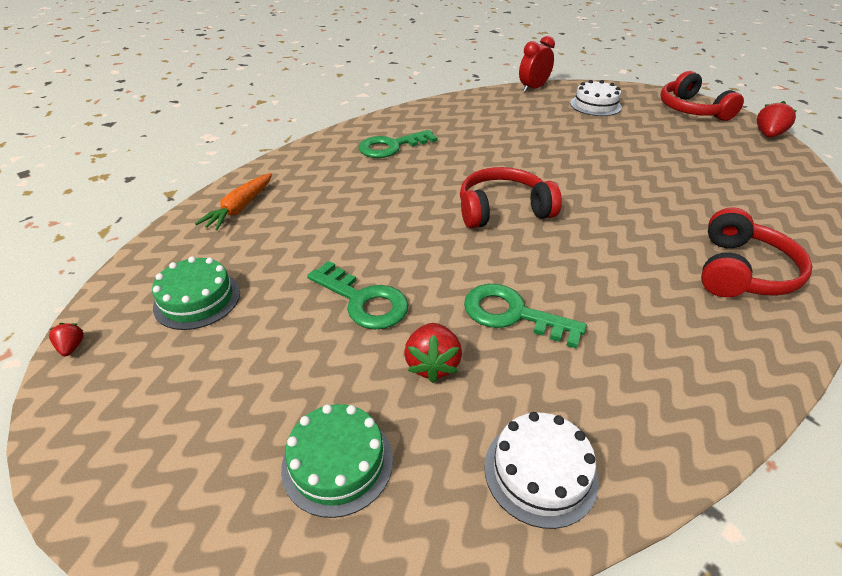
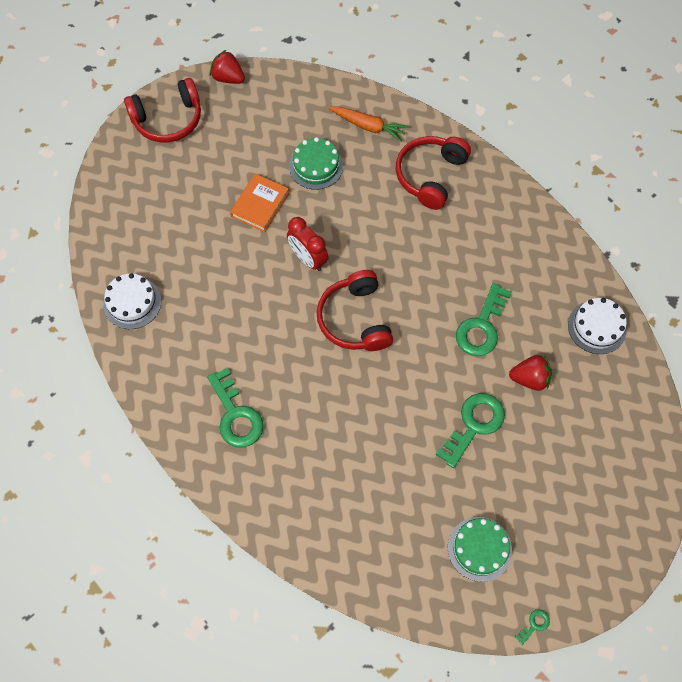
camera: 90 degrees left, 25 degrees up
red strawberry [49,323,84,356] -> green key [515,609,550,645]
orange carrot [195,173,272,231] -> orange carrot moved to [329,106,408,142]
green cake [281,404,393,518] -> green cake moved to [289,137,343,190]
red clock [519,36,555,93] -> red clock moved to [287,217,329,271]
white cake [570,80,622,116] -> white cake moved to [103,273,161,329]
red headphones [701,207,813,297] -> red headphones turned 90 degrees counterclockwise [396,136,471,210]
none -> orange book [230,174,289,232]

